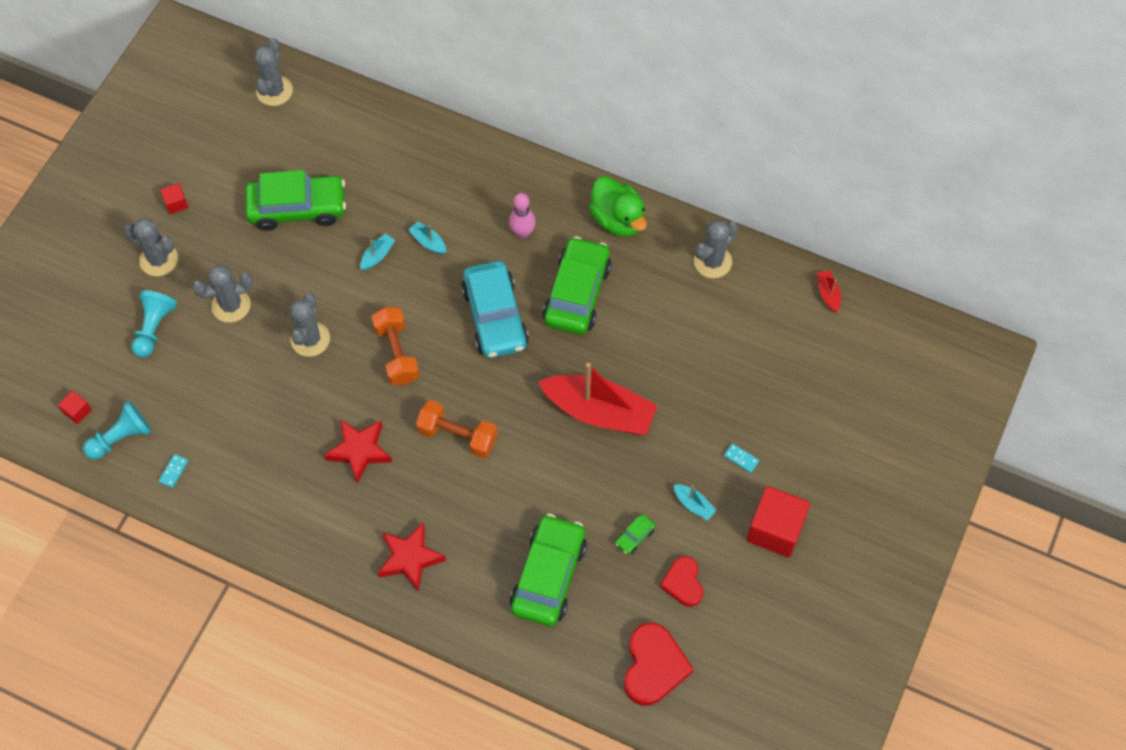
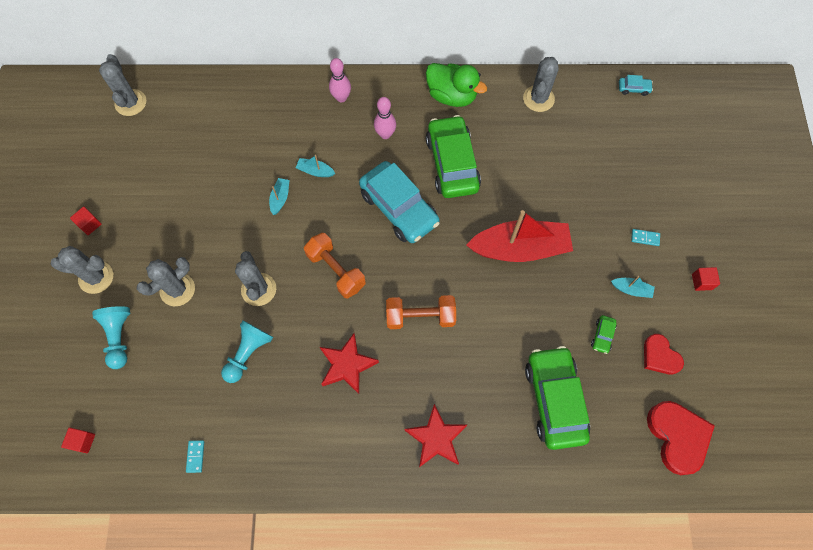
camera: 25 degrees left, 5 degrees up
turquoise pawn [83,401,152,460] -> turquoise pawn moved to [221,320,273,383]
green car [245,170,346,231] -> none
red cube [747,486,810,558] -> red cube [692,267,720,291], size x0.46
red boat [817,270,841,312] -> turquoise car [619,75,653,96]
none -> pink bowling pin [329,58,351,102]

